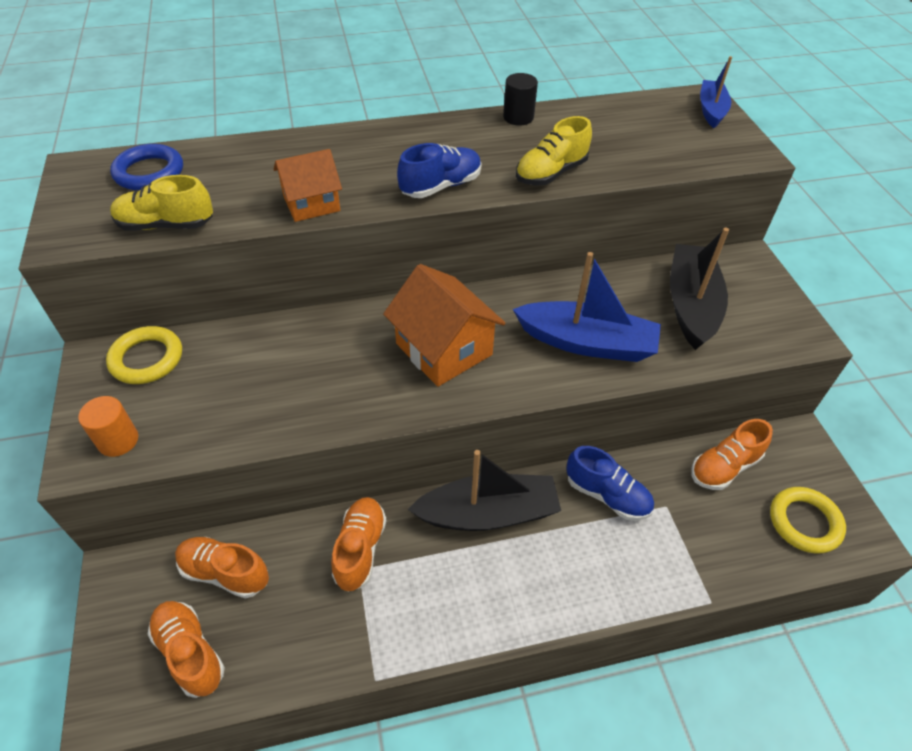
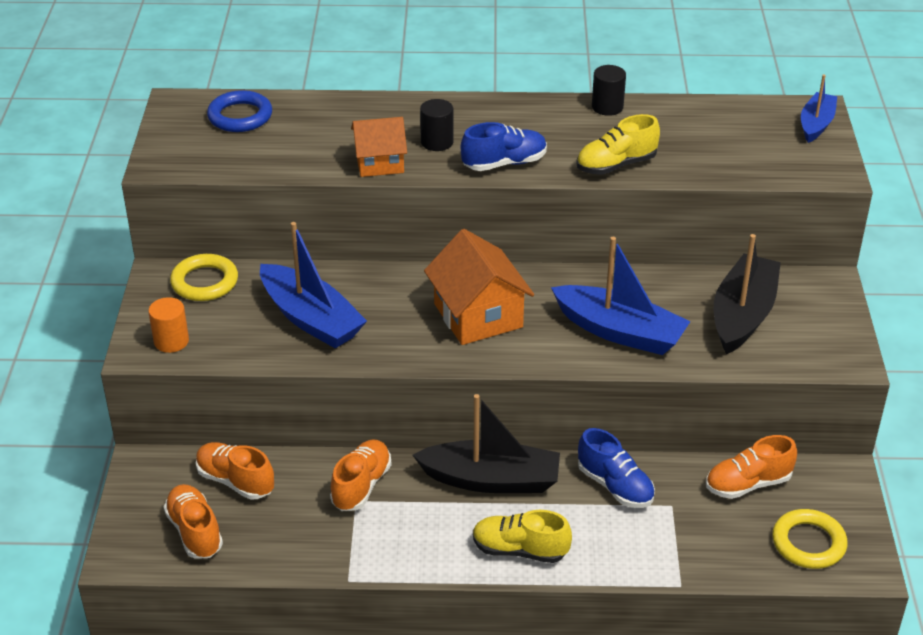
camera: 15 degrees right, 10 degrees down
yellow shoe [110,175,213,231] -> yellow shoe moved to [473,510,572,563]
none -> blue boat [260,222,367,348]
none -> black cylinder [420,99,454,151]

